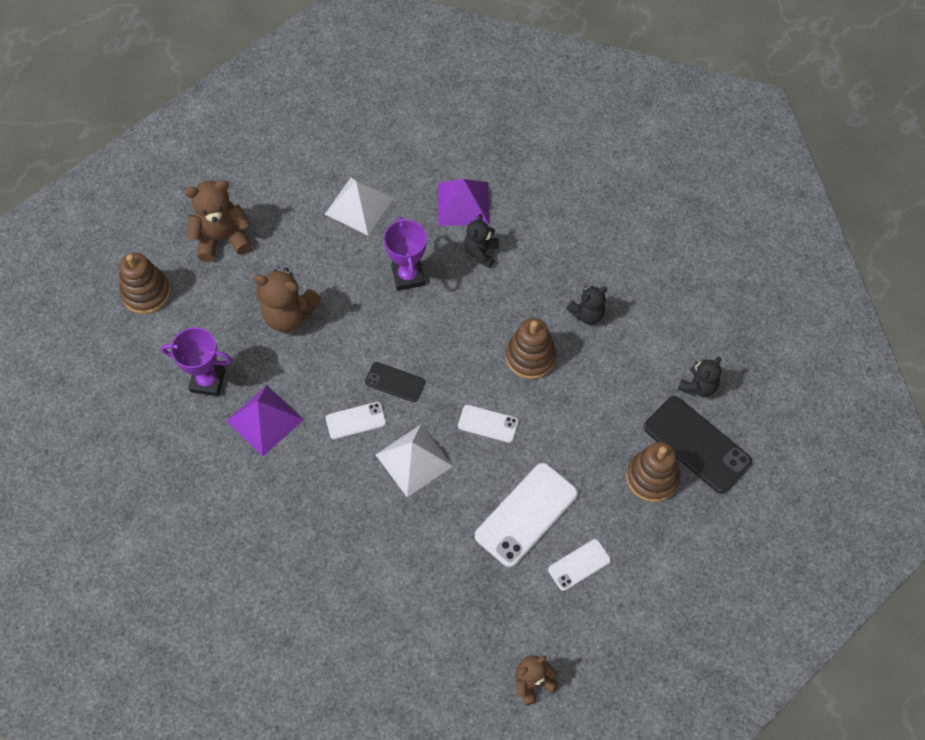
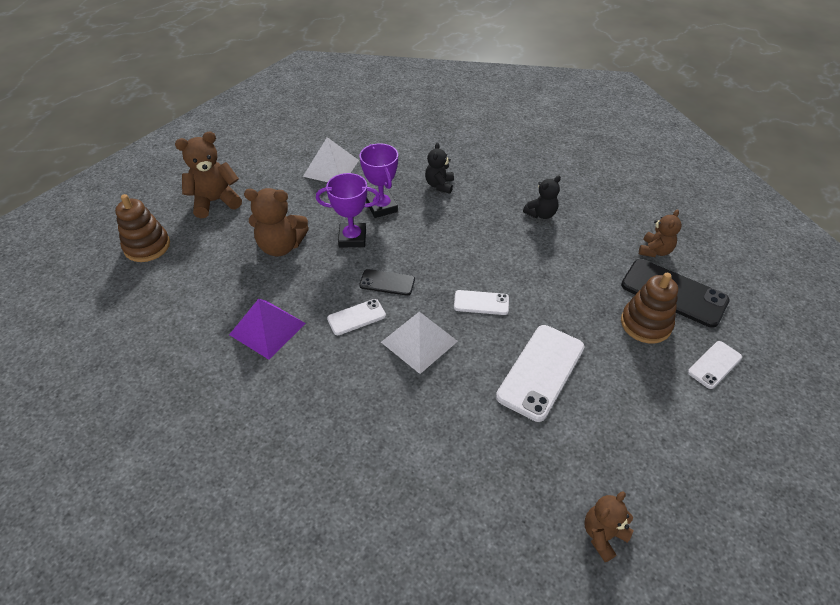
camera: 10 degrees left, 15 degrees down
purple trophy [161,327,232,396] -> purple trophy moved to [316,173,380,247]
purple pyramid [438,179,489,226] -> none
brown stacking toy [506,318,556,379] -> none
white phone [548,539,611,591] -> white phone moved to [688,341,742,389]
black teddy bear [678,357,721,397] -> brown teddy bear [639,209,682,257]

